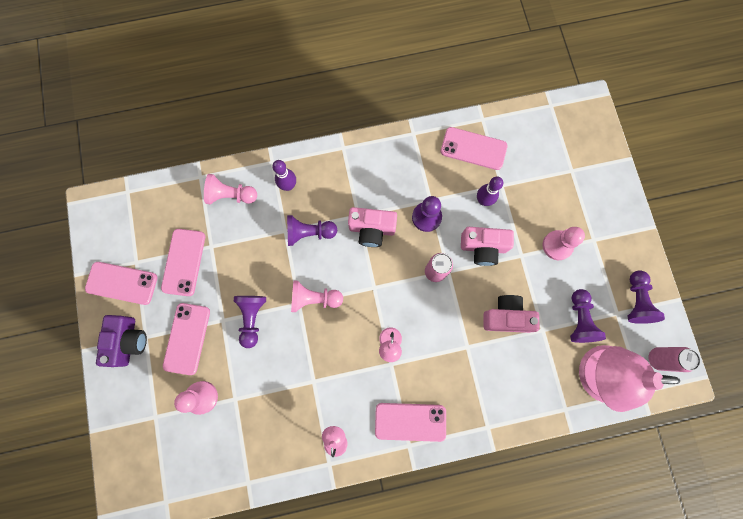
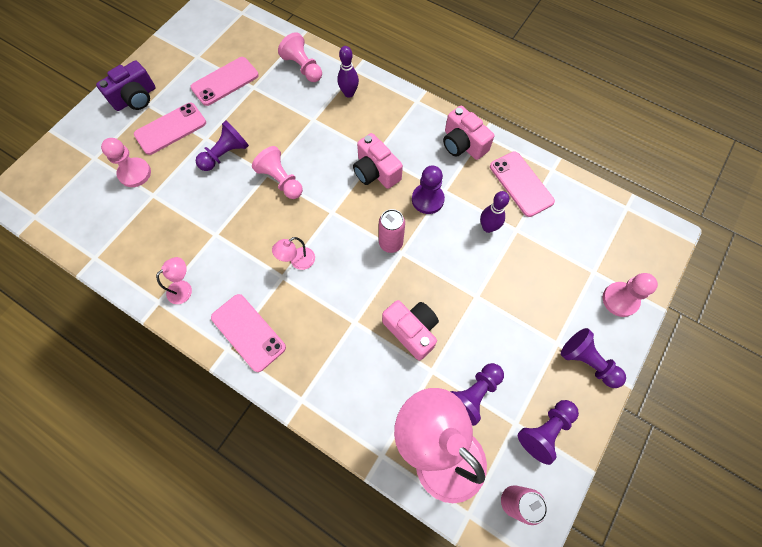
camera: 45 degrees right, 10 degrees down
pink phone [85,262,157,305] -> none
purple pawn [287,215,337,246] -> purple pawn moved to [561,328,626,388]
pink camera [461,227,514,266] -> pink camera moved to [443,106,494,160]
pink pawn [543,227,585,260] -> pink pawn moved to [603,273,658,317]

